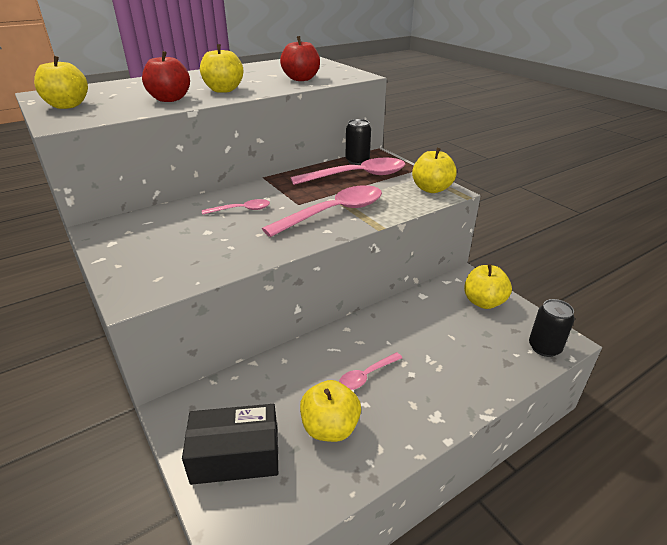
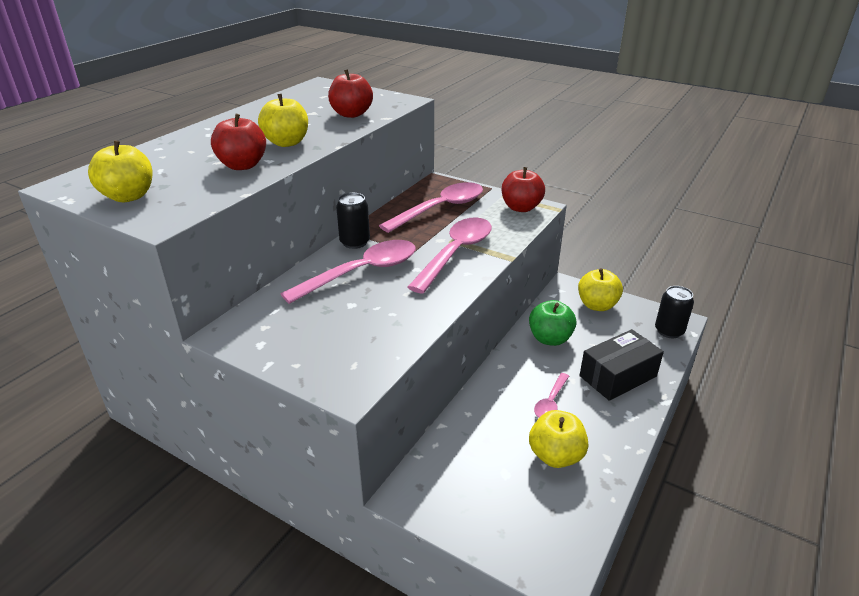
camera: 25 degrees left, 0 degrees up
black box [182,404,278,485] -> black box moved to [579,329,664,401]
pink spoon [202,199,270,215] -> pink spoon [281,240,416,304], size x1.99
black can [346,119,371,165] -> black can moved to [336,193,370,249]
yellow apple [412,148,457,193] -> red apple [502,167,545,212]
none -> green apple [529,300,576,346]

